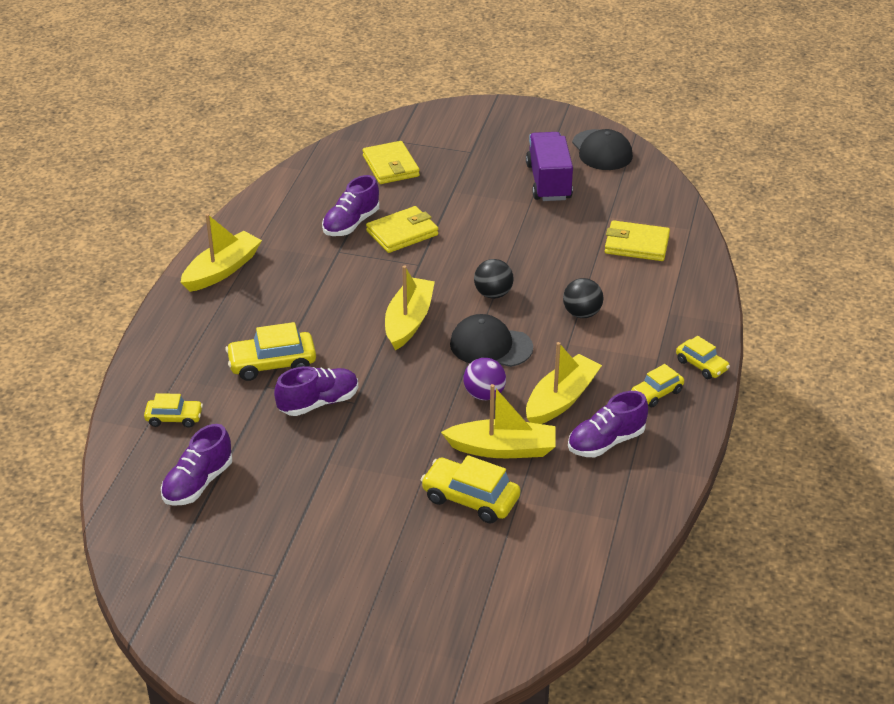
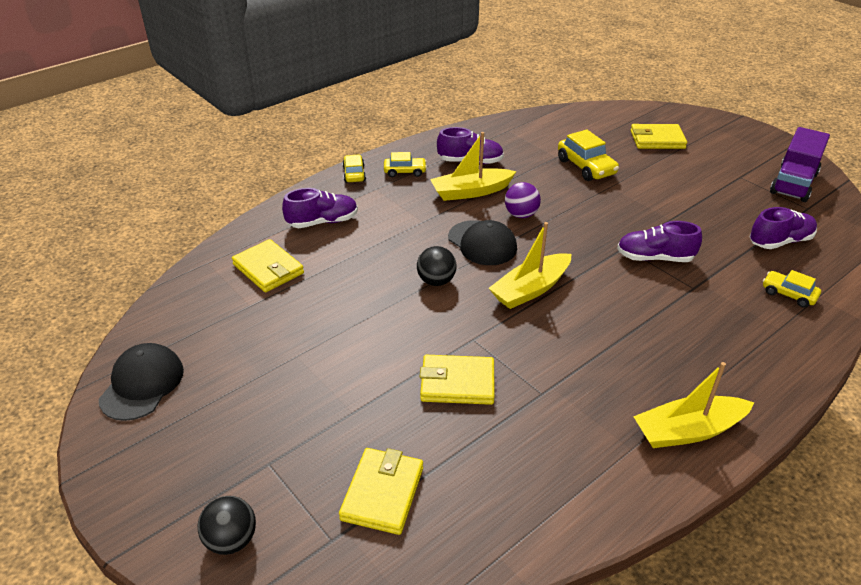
camera: 145 degrees left, 0 degrees up
yellow car [225,322,316,381] -> none
purple shoe [322,175,379,236] -> purple shoe moved to [282,188,358,228]
yellow boat [441,384,556,458] -> none
purple truck [526,132,573,201] -> purple truck moved to [770,127,830,202]
black ball [563,278,603,318] -> black ball moved to [198,496,256,555]
none -> yellow wallet [631,124,687,149]

